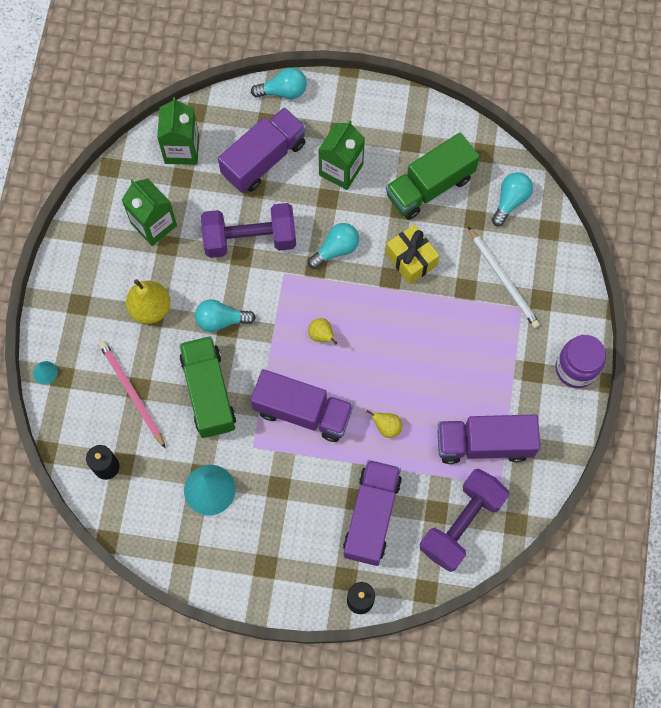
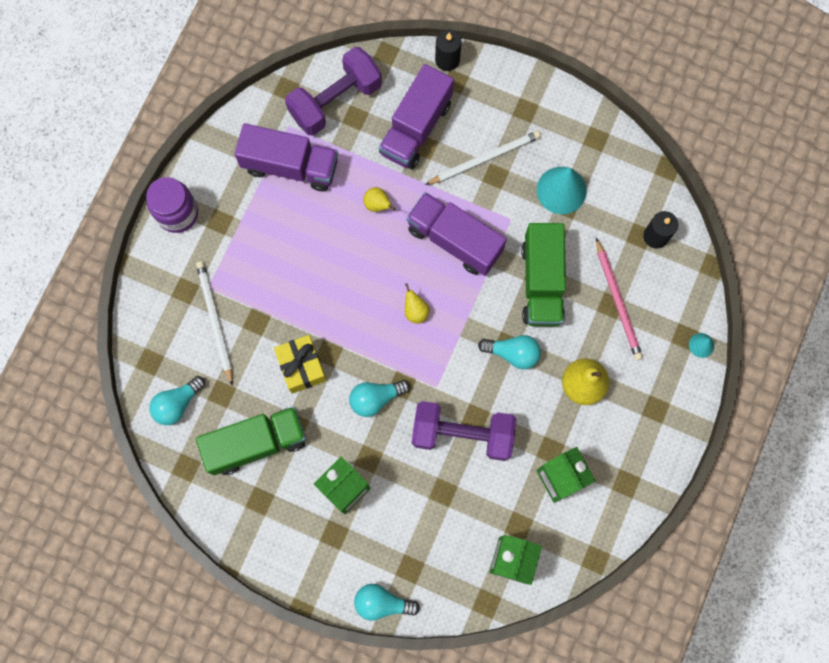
camera: 165 degrees left, 5 degrees up
purple truck [218,107,306,193] -> none
none -> white pencil [425,131,541,185]

